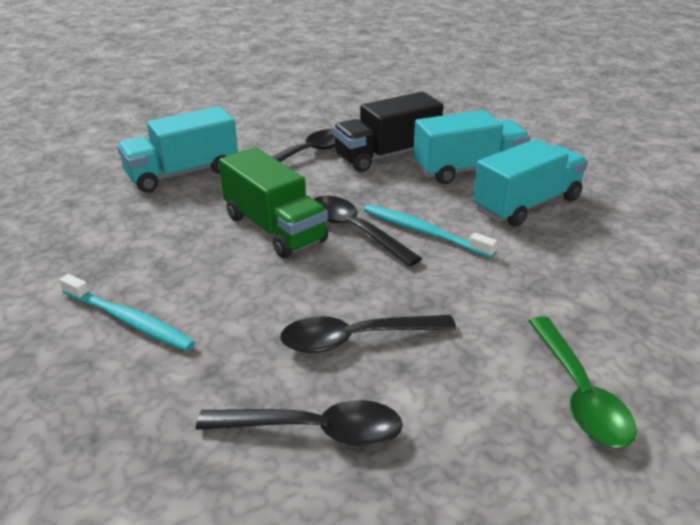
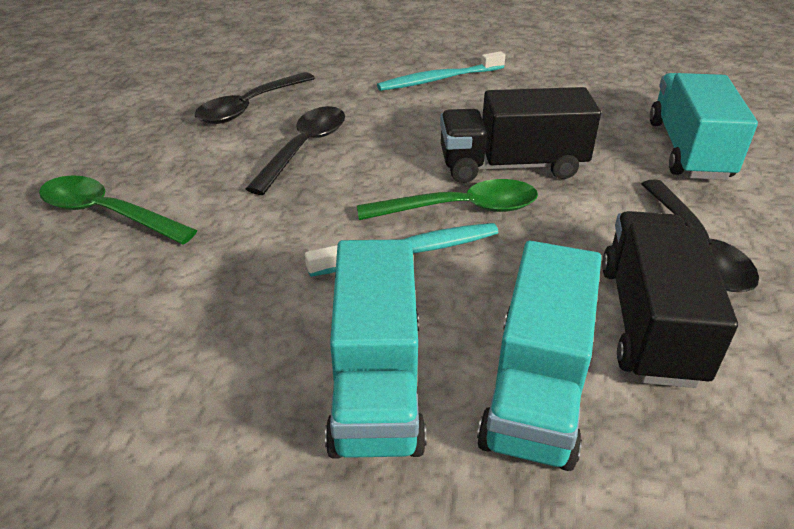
camera: 125 degrees right, 5 degrees up
green truck [219,147,328,258] -> black truck [440,87,601,183]
black spoon [314,196,422,267] -> green spoon [357,179,538,220]

